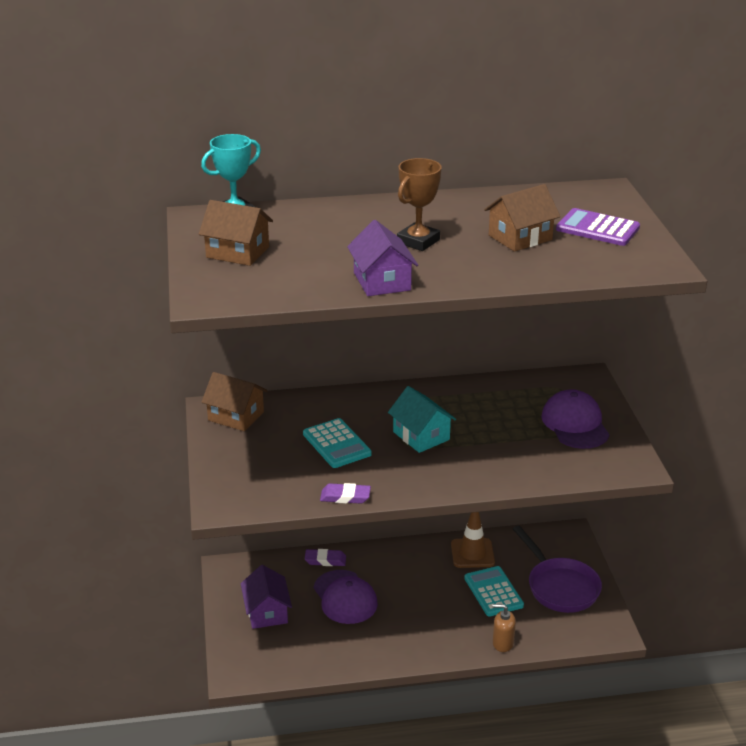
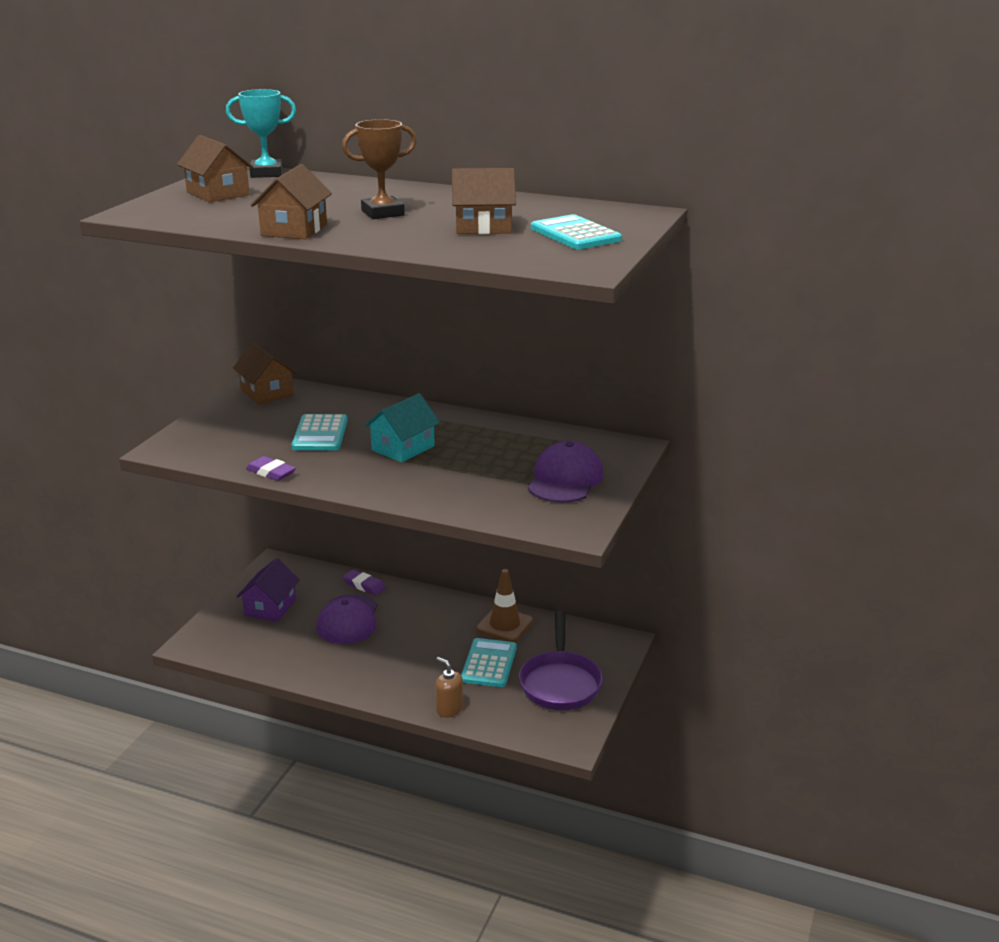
camera: 30 degrees right, 5 degrees down
purple house [347,220,418,296] -> brown house [250,164,332,239]
turquoise house [388,386,456,453] -> turquoise house turned 45 degrees clockwise [364,393,440,463]
purple calculator [556,208,640,246] -> turquoise calculator [531,214,622,249]

